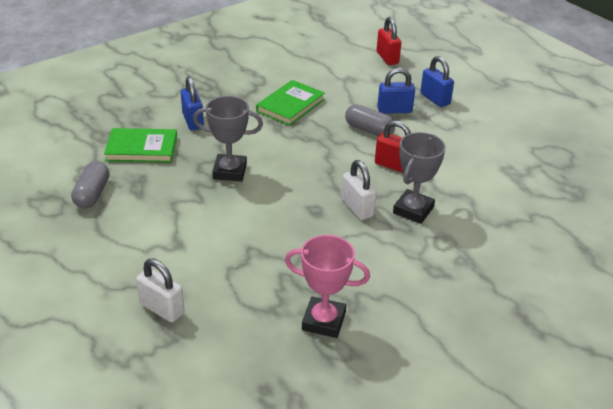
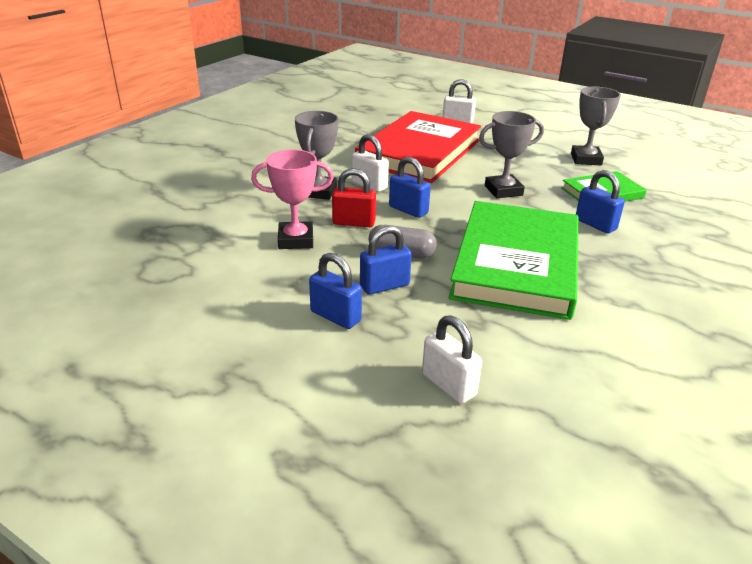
camera: 160 degrees right, 5 degrees down
grey capsule [71,161,109,208] -> grey trophy [571,87,621,165]
green book [256,80,325,126] -> green book [449,201,579,320], size x1.99
pink trophy [285,235,370,338] -> pink trophy moved to [251,149,334,249]
red padlock [377,17,401,65] -> white padlock [422,315,482,404]
none -> red book [355,111,481,183]
none -> blue padlock [389,157,431,218]

